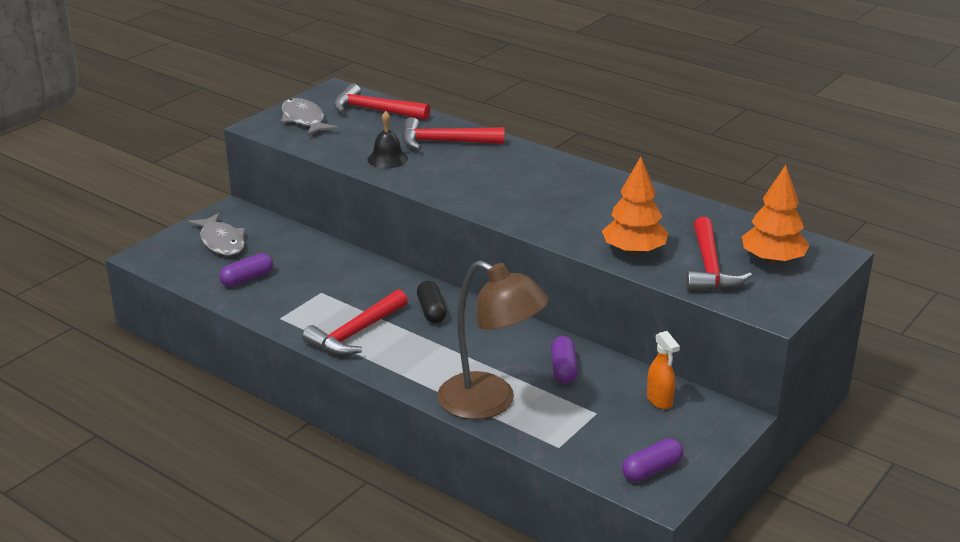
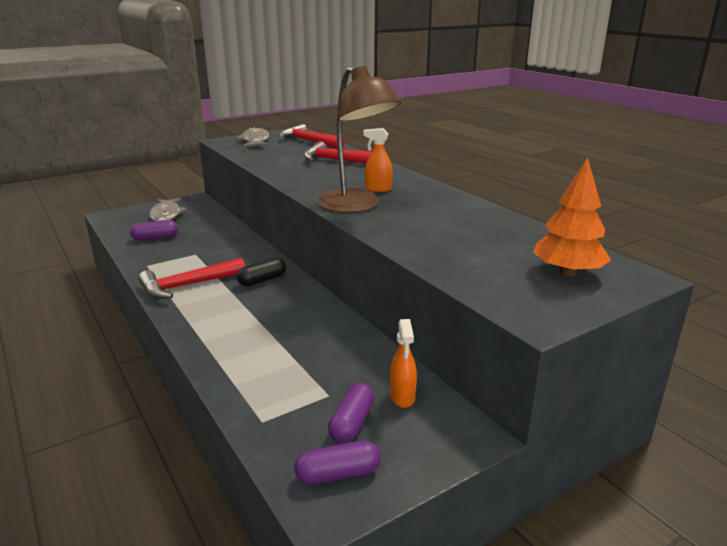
camera: 20 degrees right, 5 degrees down
black bell [367,111,408,168] -> none
black capsule [417,281,447,323] -> black capsule turned 45 degrees clockwise [237,257,286,286]
brown lamp [437,260,549,420] -> brown lamp moved to [317,66,401,213]
purple capsule [551,336,578,384] -> purple capsule moved to [328,382,375,443]
orange tree [602,157,668,255] -> none
red hammer [686,217,752,291] -> none
none -> orange spray bottle [363,128,393,192]

